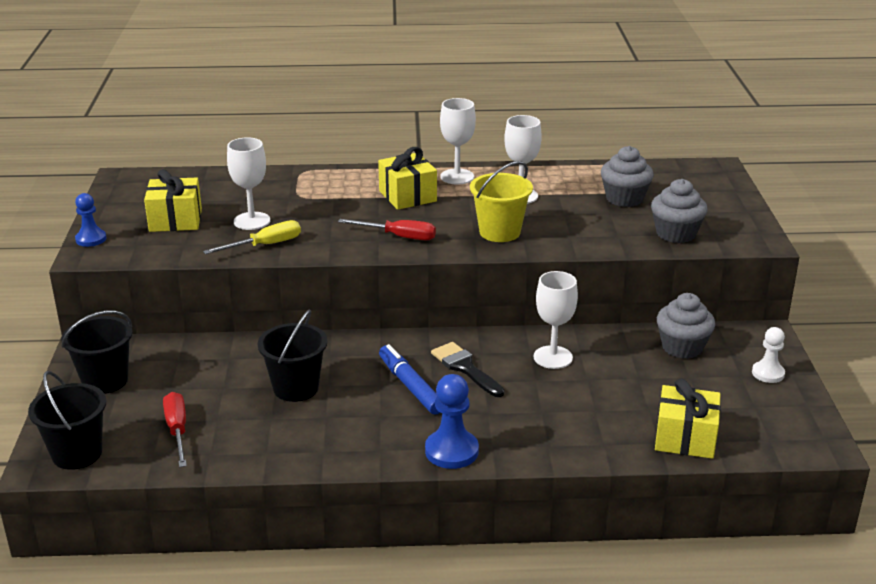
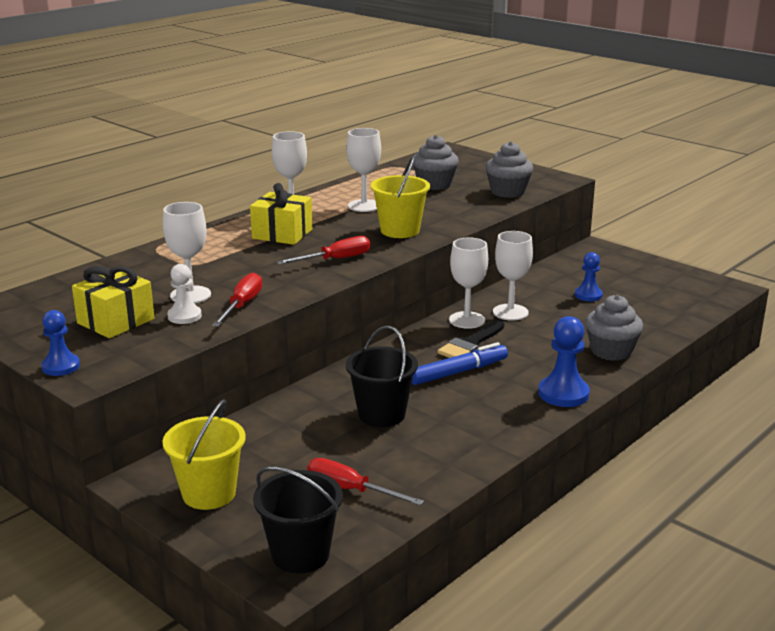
camera: 45 degrees left, 5 degrees down
black bucket [61,311,132,394] -> yellow bucket [162,399,246,510]
yellow screwdriver [203,220,301,254] -> red screwdriver [212,272,262,327]
blue marker [379,344,440,415] -> blue marker turned 135 degrees clockwise [412,342,508,385]
black brush [431,342,505,397] -> black brush turned 60 degrees counterclockwise [437,320,505,358]
yellow gift [655,379,721,459] -> none
grey cupcake [657,293,715,359] -> grey cupcake moved to [585,295,643,361]
white pawn [752,327,785,383] -> white pawn moved to [167,264,202,324]
none -> white goblet [449,237,488,329]
none -> blue pawn [575,252,603,301]

